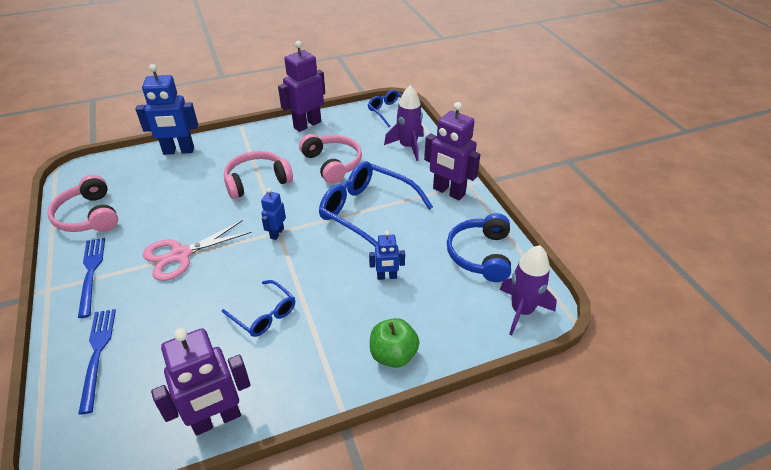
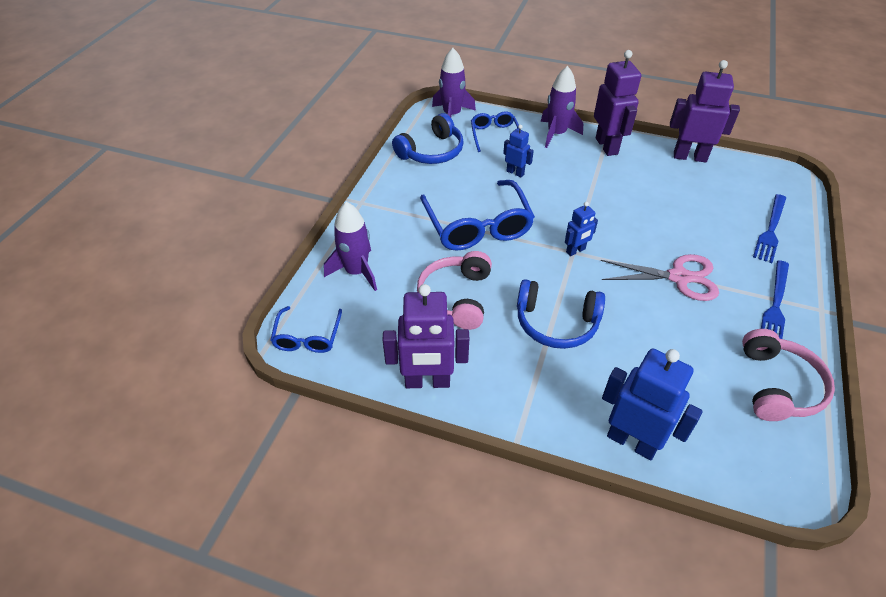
camera: 140 degrees left, 5 degrees up
blue glasses [222,280,295,337] -> blue glasses moved to [471,111,519,152]
pink headphones [224,151,293,199] -> blue headphones [517,279,605,349]
green apple [370,318,420,368] -> purple rocket [541,66,583,148]
purple robot [424,102,480,200] -> purple robot moved to [594,50,641,156]

